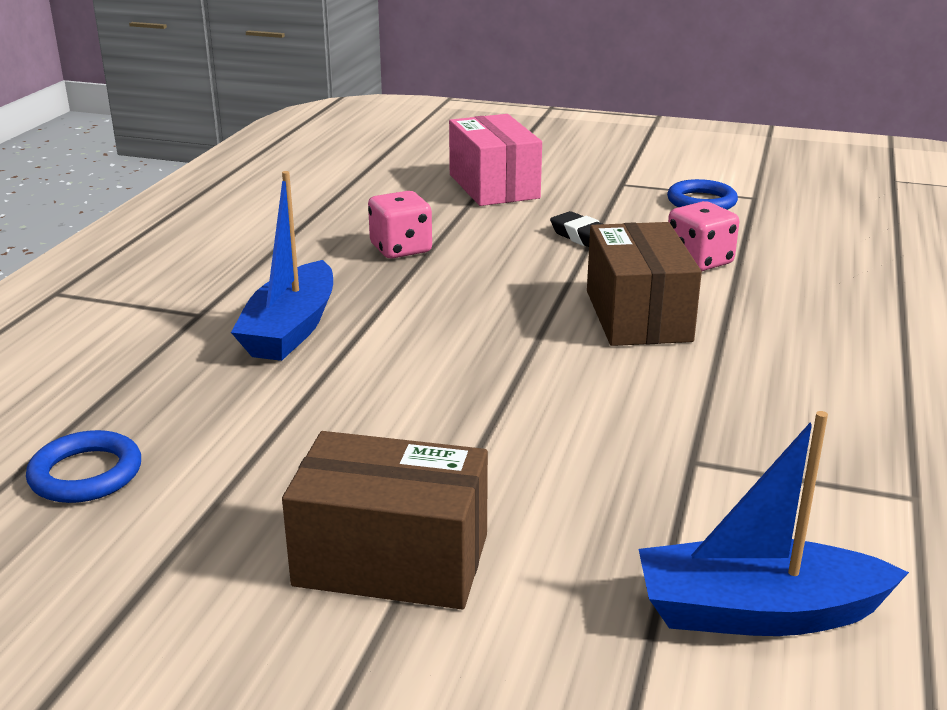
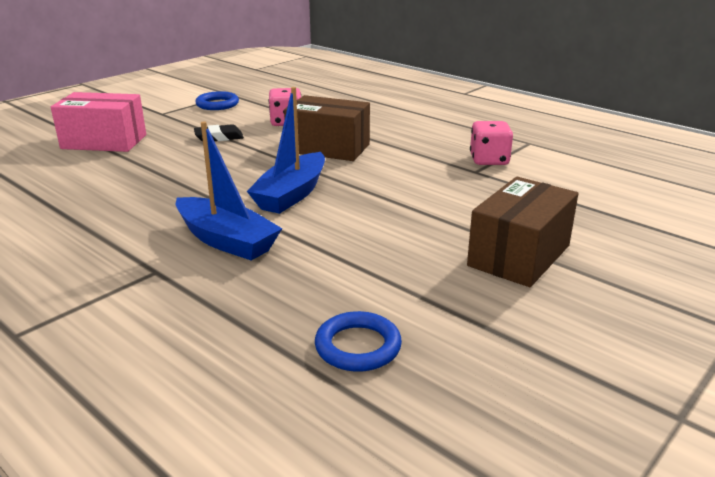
camera: 65 degrees left, 0 degrees up
pink dice [368,191,432,258] -> pink dice moved to [470,121,513,165]
blue boat [638,411,909,636] -> blue boat moved to [247,87,325,214]

